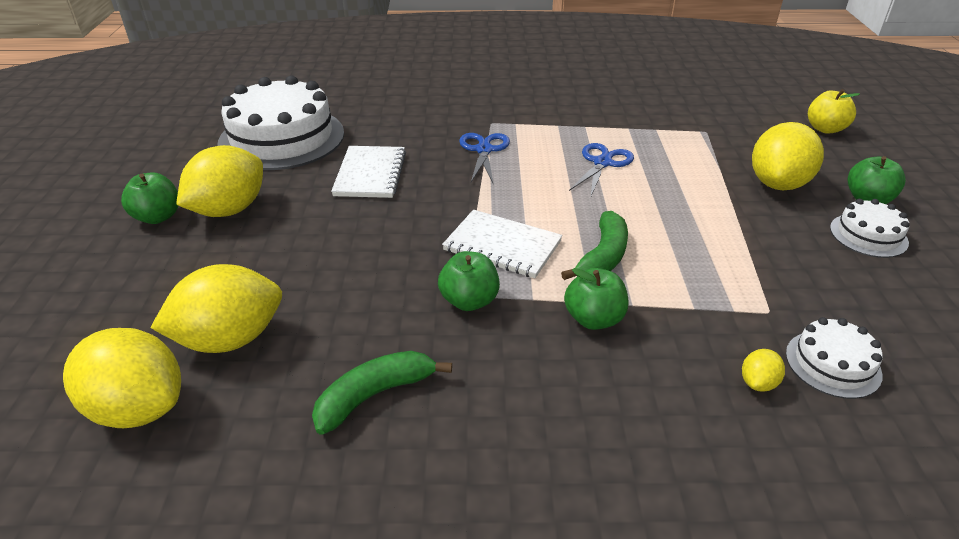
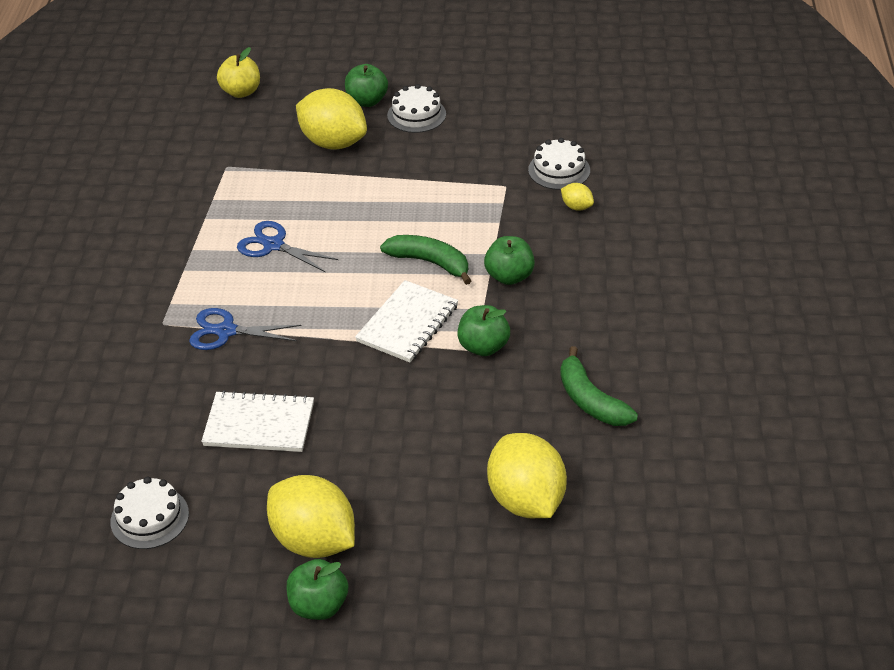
camera: 85 degrees left, 5 degrees up
yellow lemon [63,328,181,428] -> none
white cake [217,75,344,170] -> white cake [110,477,189,549], size x0.48

